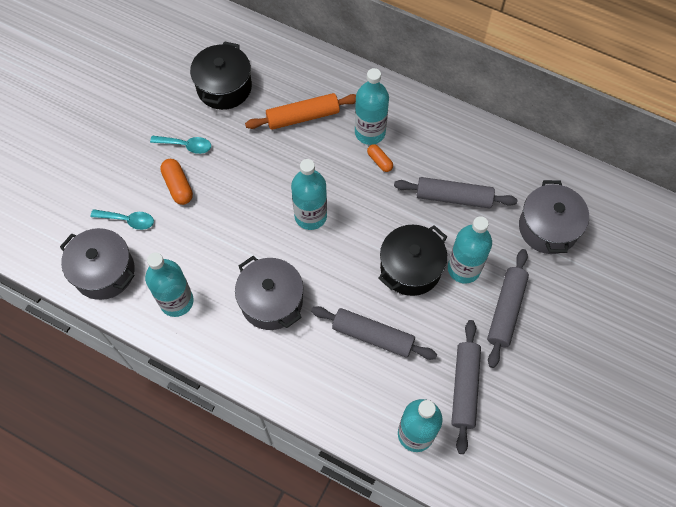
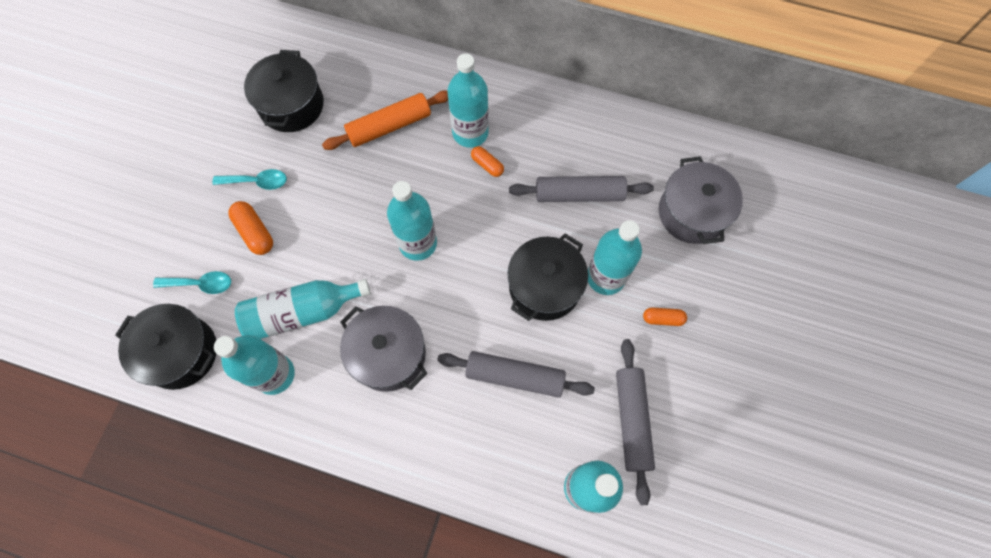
camera: 10 degrees left, 5 degrees up
grey pot [60,228,135,300] -> black pot [115,304,216,390]
grey rolling pin [487,249,529,368] -> orange capsule [643,307,687,326]
none -> turquoise bottle [235,279,371,339]

